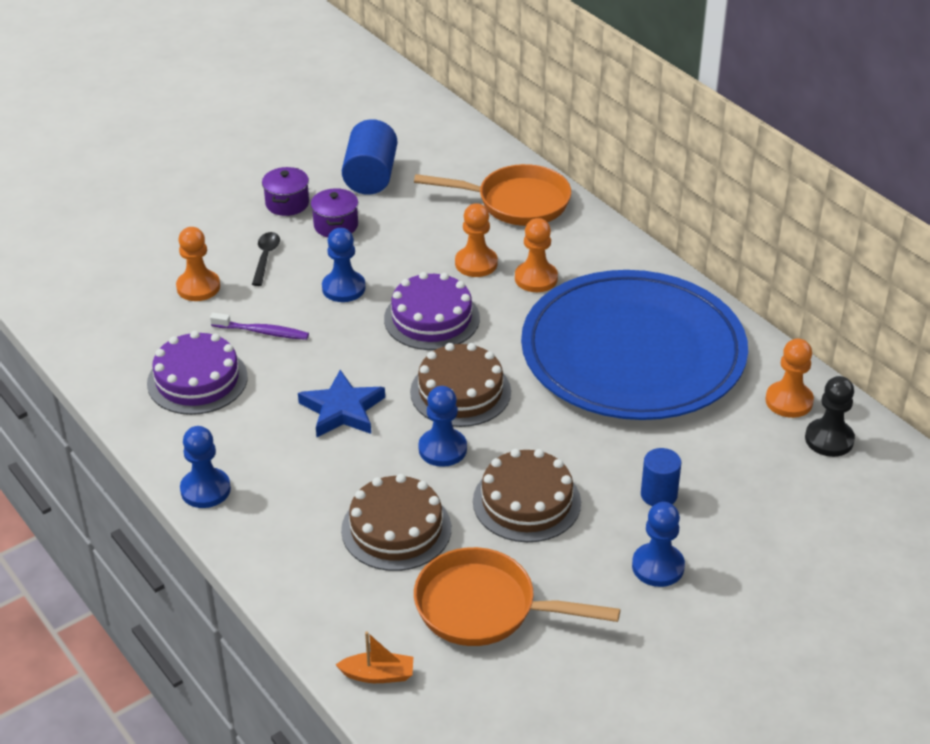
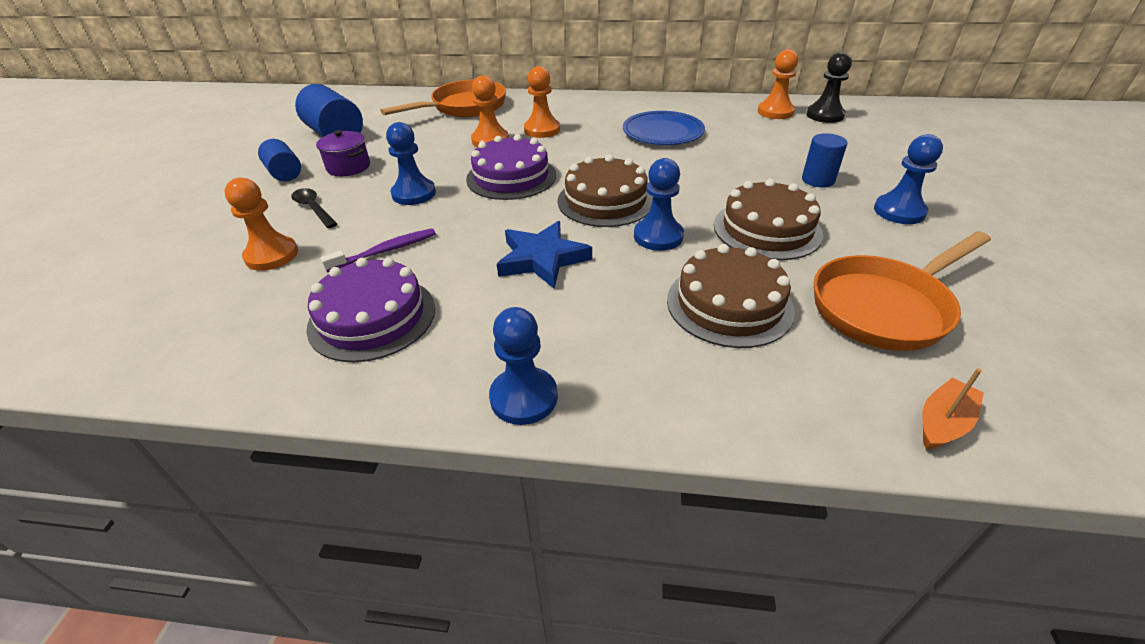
camera: 45 degrees left, 0 degrees up
purple pot [262,167,309,216] -> blue cylinder [258,139,301,181]
blue plate [521,270,748,420] -> blue plate [623,111,705,145], size x0.44

